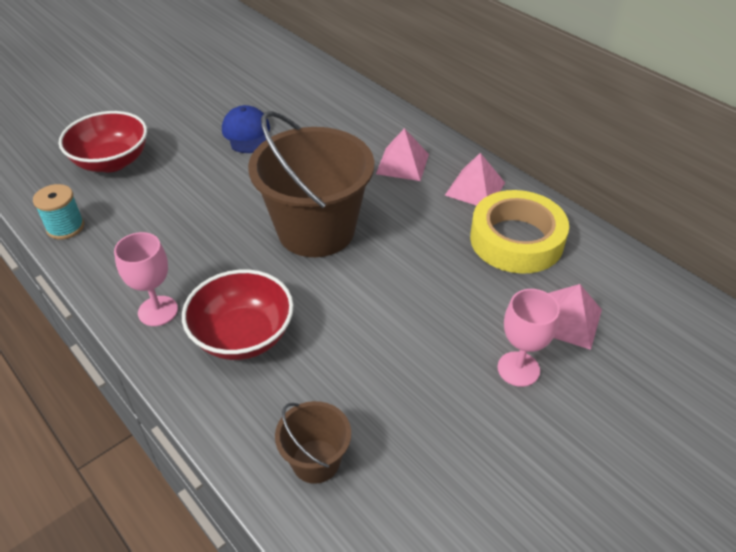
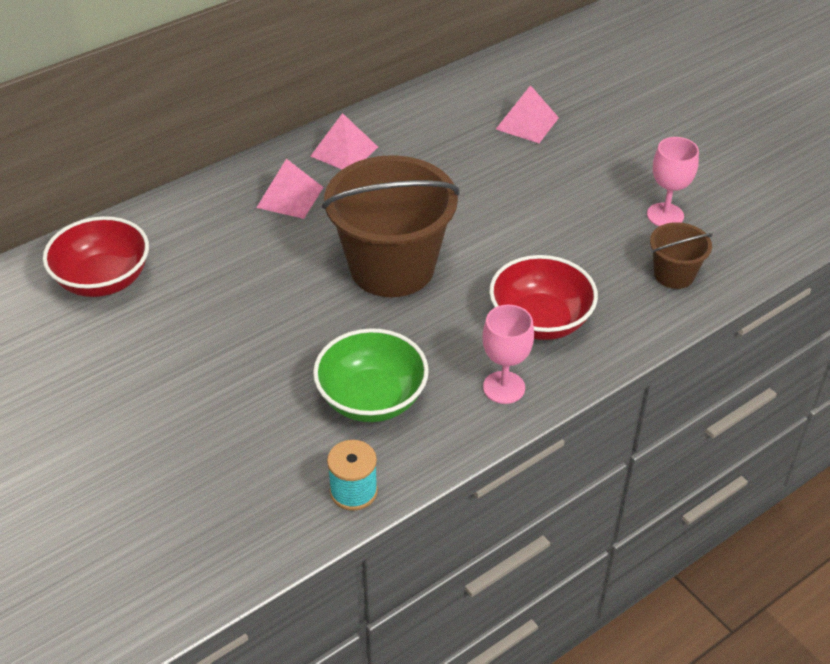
camera: 85 degrees left, 0 degrees up
red bowl [59,111,147,172] -> red bowl moved to [43,216,149,297]
blue cap [222,105,271,153] -> none
yellow tape [470,190,569,274] -> none
pink goblet [497,289,560,387] -> pink goblet moved to [647,137,699,226]
none -> green bowl [313,328,429,422]

